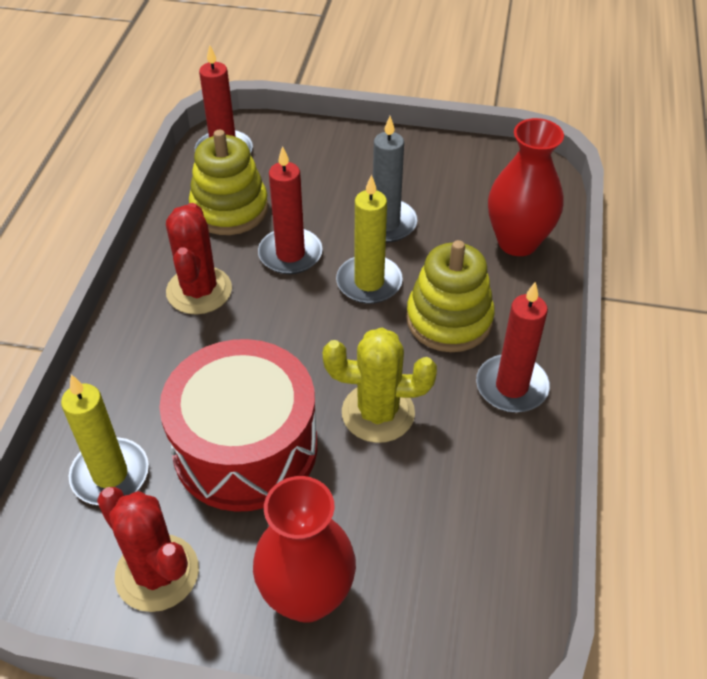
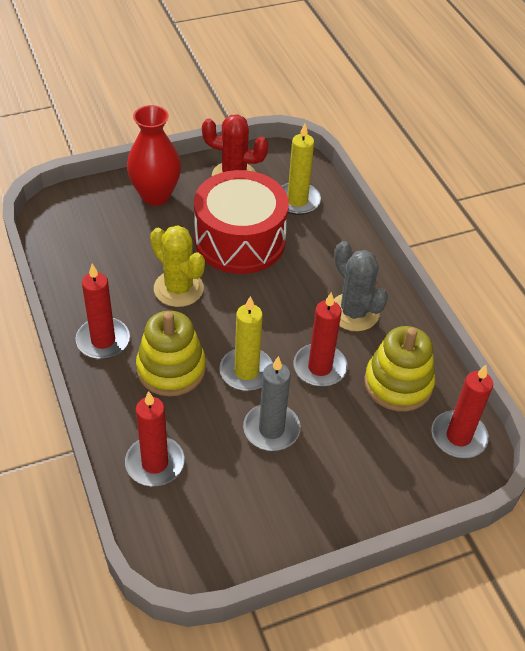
camera: 145 degrees right, 0 degrees up
red cactus [166,203,232,315] -> grey cactus [334,241,388,331]
yellow cactus [323,328,437,443] -> yellow cactus turned 75 degrees clockwise [150,225,205,307]
red vase [488,118,564,256] -> red candle [125,391,185,486]

